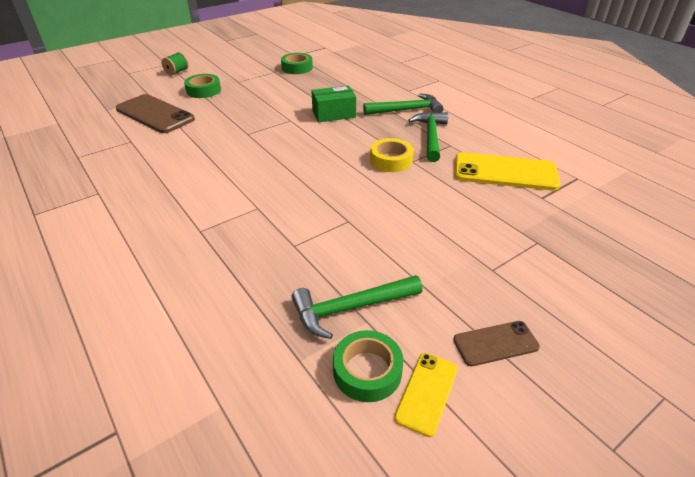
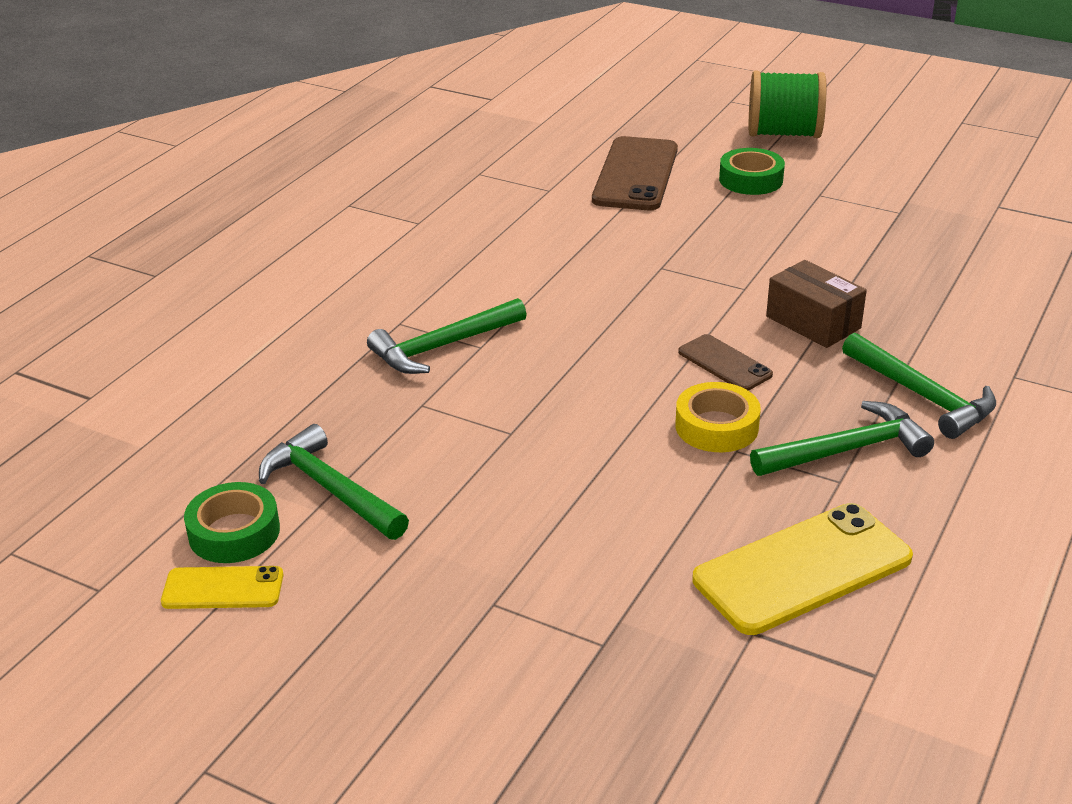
camera: 65 degrees right, 5 degrees down
green spool [162,52,189,76] -> green spool [749,71,826,138], size x1.92
green tape [281,53,313,74] -> none
green box [311,86,356,122] -> brown box [766,260,867,348]
brown phone [453,321,540,366] -> brown phone moved to [678,334,773,391]
yellow phone [455,152,561,191] -> yellow phone turned 75 degrees clockwise [692,503,913,635]
none -> green hammer [367,298,527,374]

